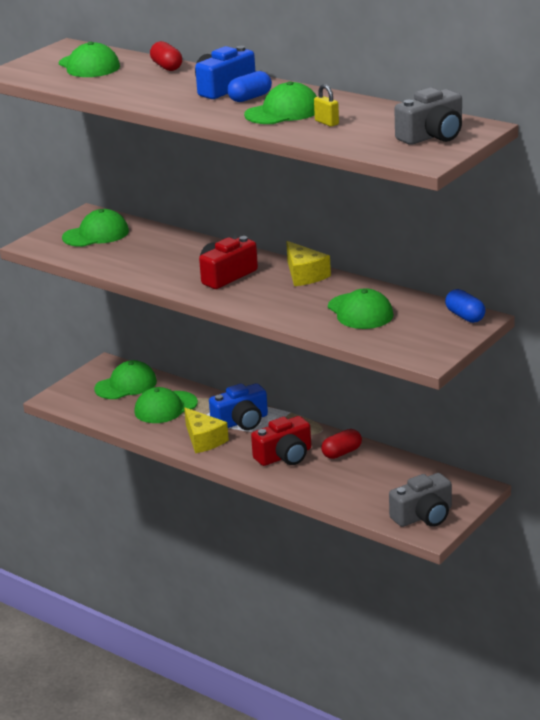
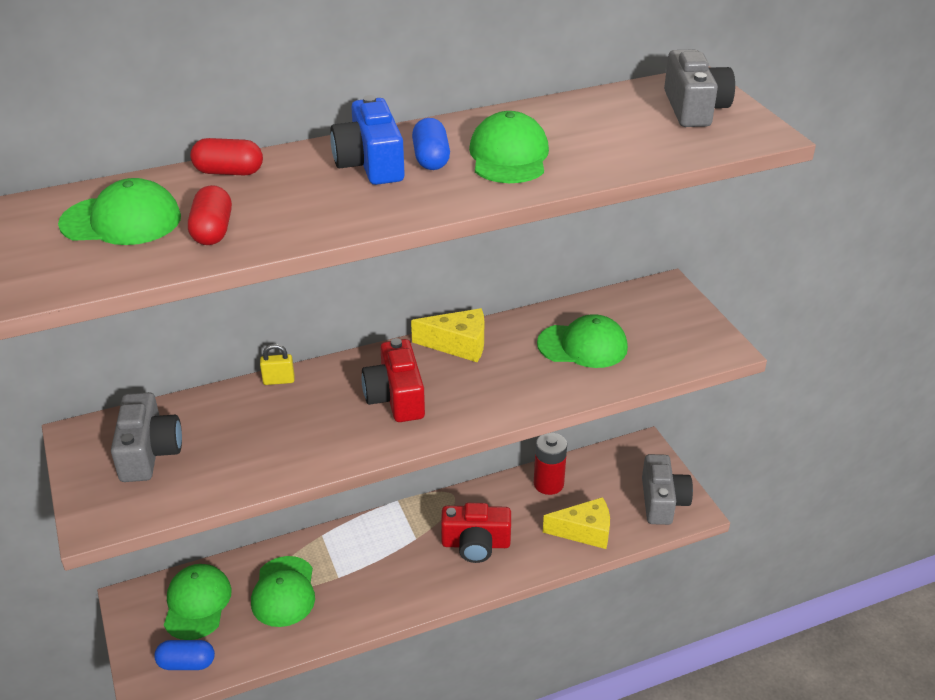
camera: 60 degrees left, 10 degrees up
green cap [62,209,129,247] -> grey camera [111,392,182,482]
yellow cheese [184,408,229,453] -> yellow cheese moved to [543,497,610,549]
blue camera [209,383,268,430] -> none
red camera [251,416,311,466] -> red camera turned 90 degrees clockwise [441,503,511,563]
yellow padlock [314,84,339,127] -> yellow padlock moved to [260,344,294,385]
red capsule [321,429,362,459] -> red capsule moved to [188,185,232,245]
blue capsule [445,289,486,323] -> blue capsule moved to [154,640,215,670]
none -> red battery [534,433,567,495]

